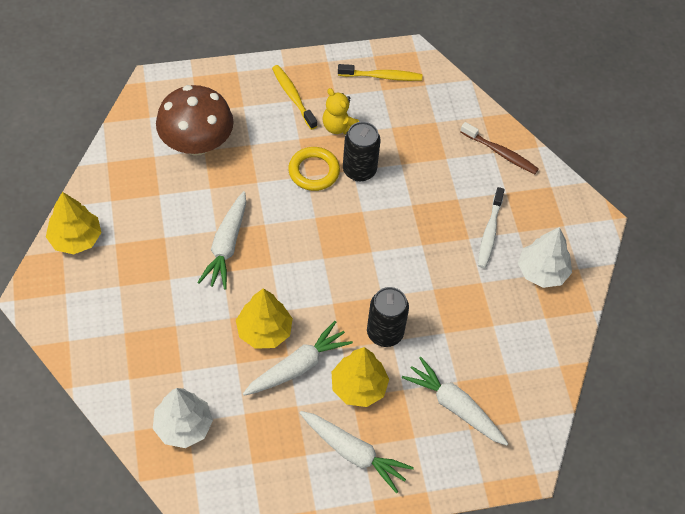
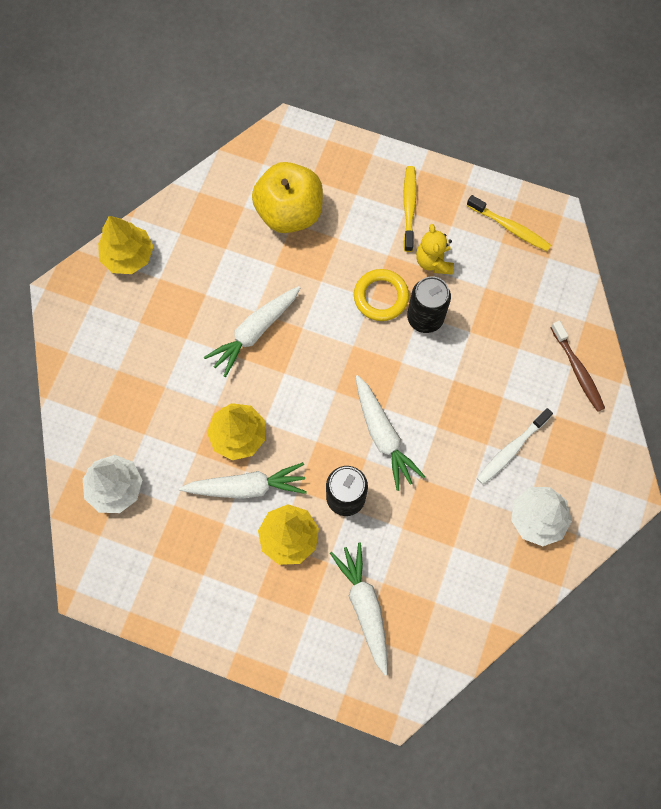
camera: 35 degrees right, 15 degrees up
brown mushroom [156,85,234,156] -> yellow apple [252,162,323,233]
white carrot [300,411,414,493] -> white carrot moved to [356,375,425,491]

